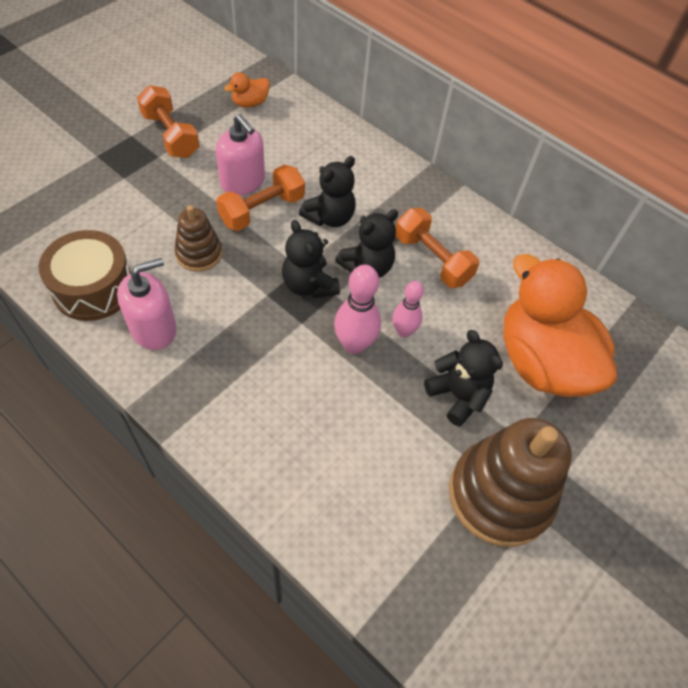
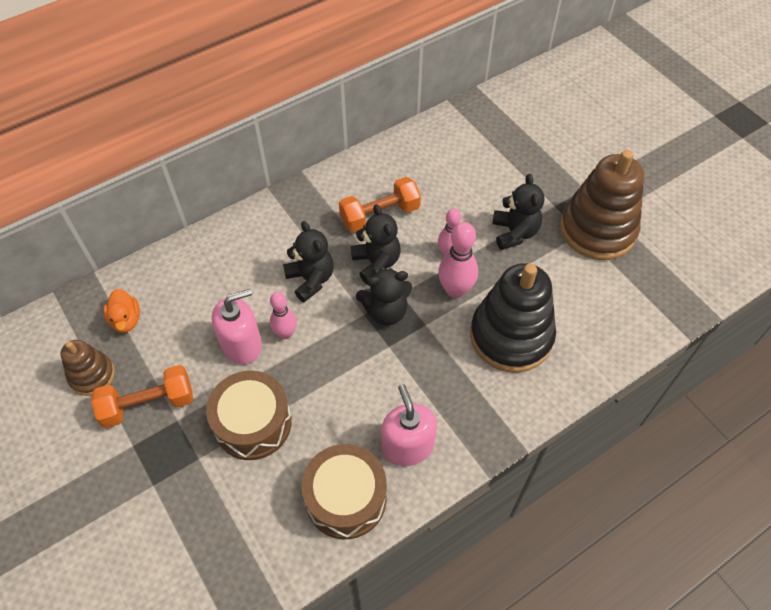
camera: 70 degrees left, 0 degrees up
brown stacking toy [174,205,222,272] -> brown stacking toy moved to [60,340,115,396]
orange dumbbell [216,165,305,231] -> pink bowling pin [270,292,297,339]
black teddy bear [424,330,503,427] -> black teddy bear turned 105 degrees clockwise [492,174,544,250]
orange duck [503,254,617,397] -> none
none -> brown drum [206,371,292,460]
none -> black stacking toy [470,263,556,373]

